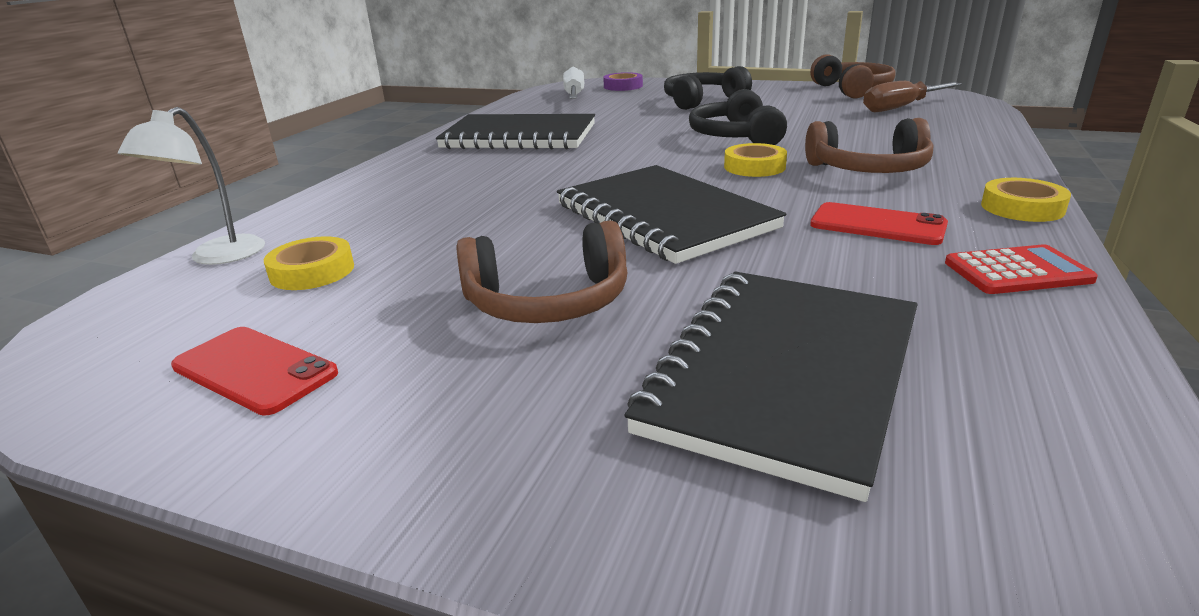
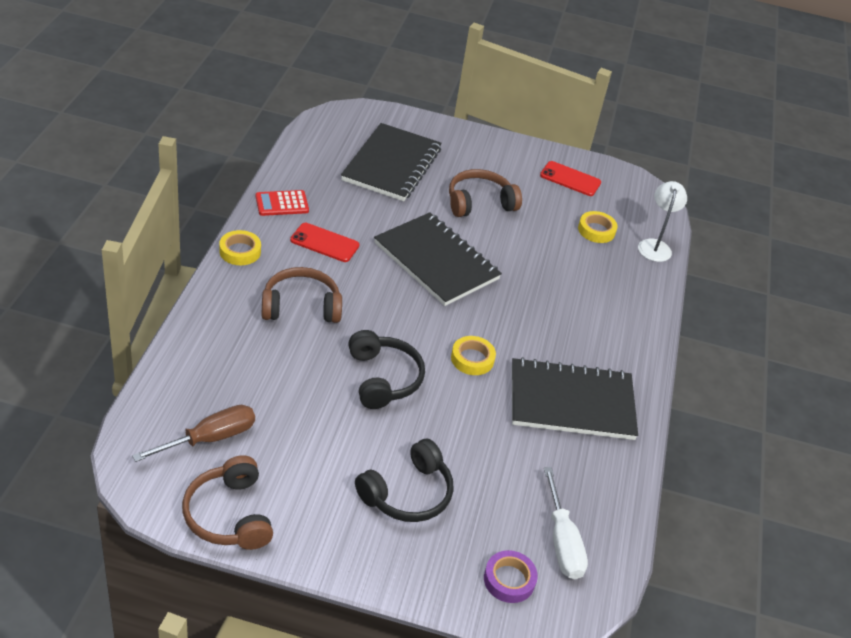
camera: 165 degrees right, 15 degrees up
yellow tape [724,143,787,177] -> yellow tape moved to [451,336,496,375]

